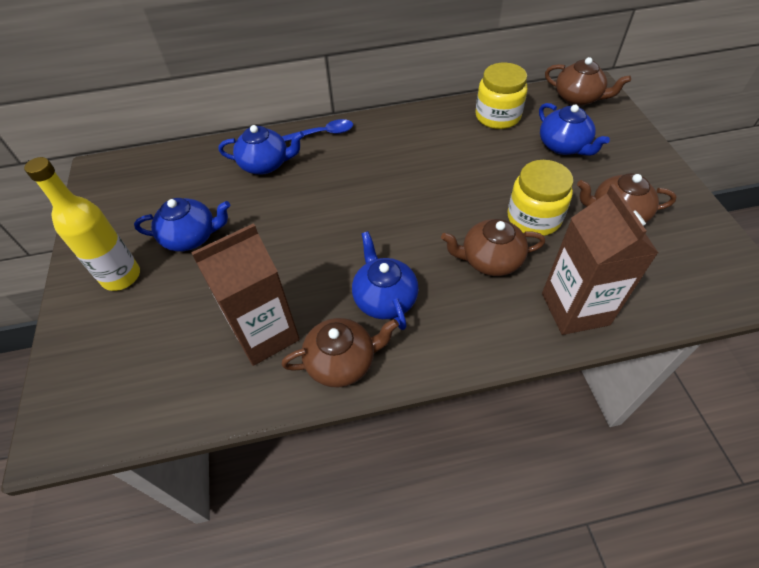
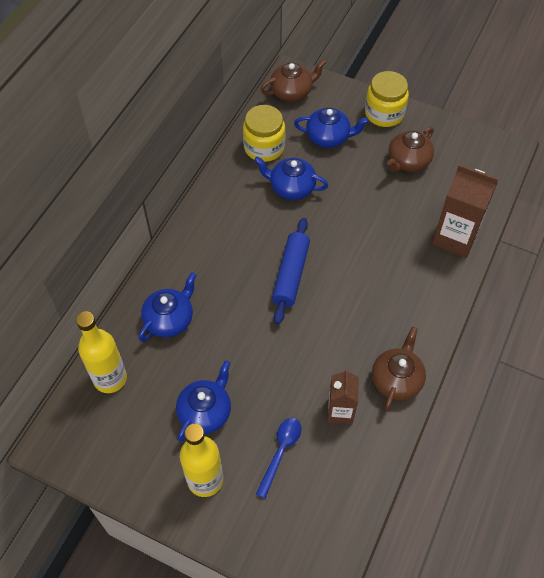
camera: 55 degrees left, 5 degrees up
brown carton [191,223,300,366] -> brown carton [327,369,359,424], size x0.61
blue spoon [281,119,353,142] -> blue spoon moved to [256,418,301,498]
blue teapot [352,231,419,330] -> blue teapot moved to [254,157,328,200]
brown teapot [441,219,545,276] -> none
yellow jar [507,160,573,236] -> yellow jar moved to [365,71,409,127]
none -> yellow bottle [76,311,127,393]
none -> blue rolling pin [272,218,310,324]

